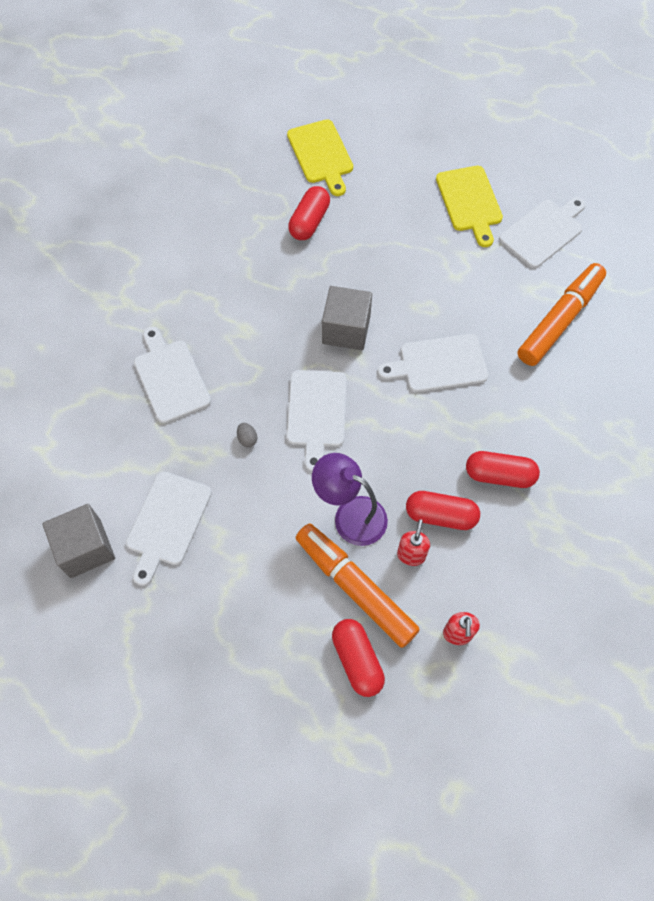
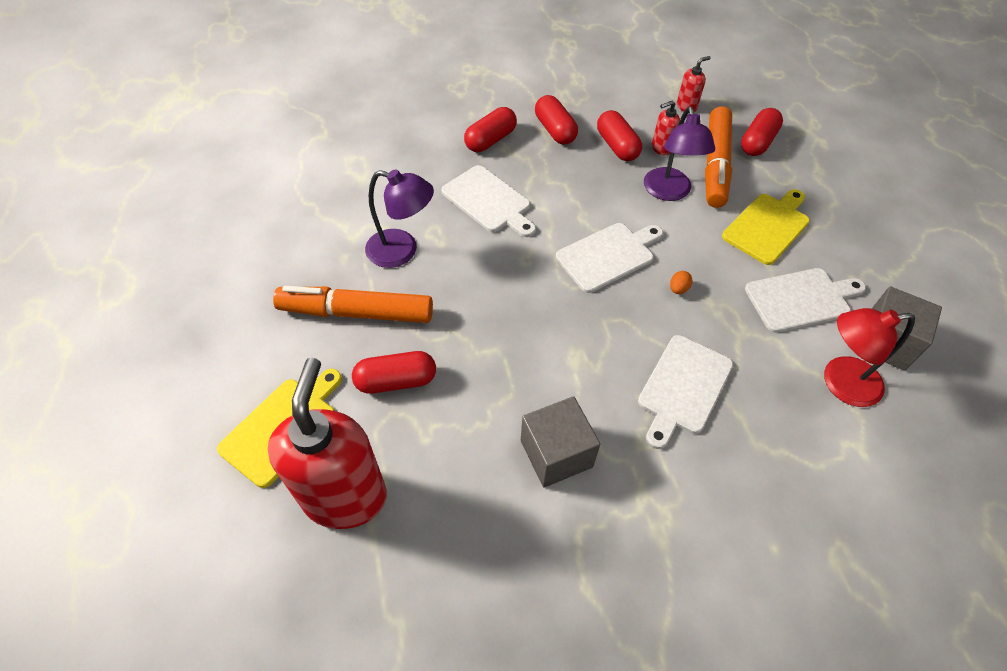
camera: 125 degrees left, 10 degrees down
grey egg [237,423,258,447] -> orange egg [670,271,692,294]
grey cube [322,286,372,350] -> grey cube moved to [521,396,600,487]
yellow cutting board [436,166,503,247] -> yellow cutting board moved to [722,189,810,265]
white cutting board [499,197,586,268] -> none
orange marker [518,263,606,366] -> orange marker moved to [273,286,433,323]
none -> red soap dispenser [268,358,387,529]
none -> purple lamp [365,169,434,268]
none -> red capsule [464,107,517,152]
none -> red lamp [824,308,915,407]

